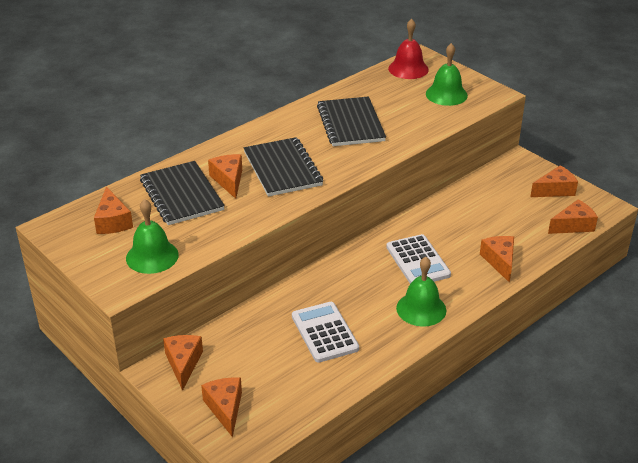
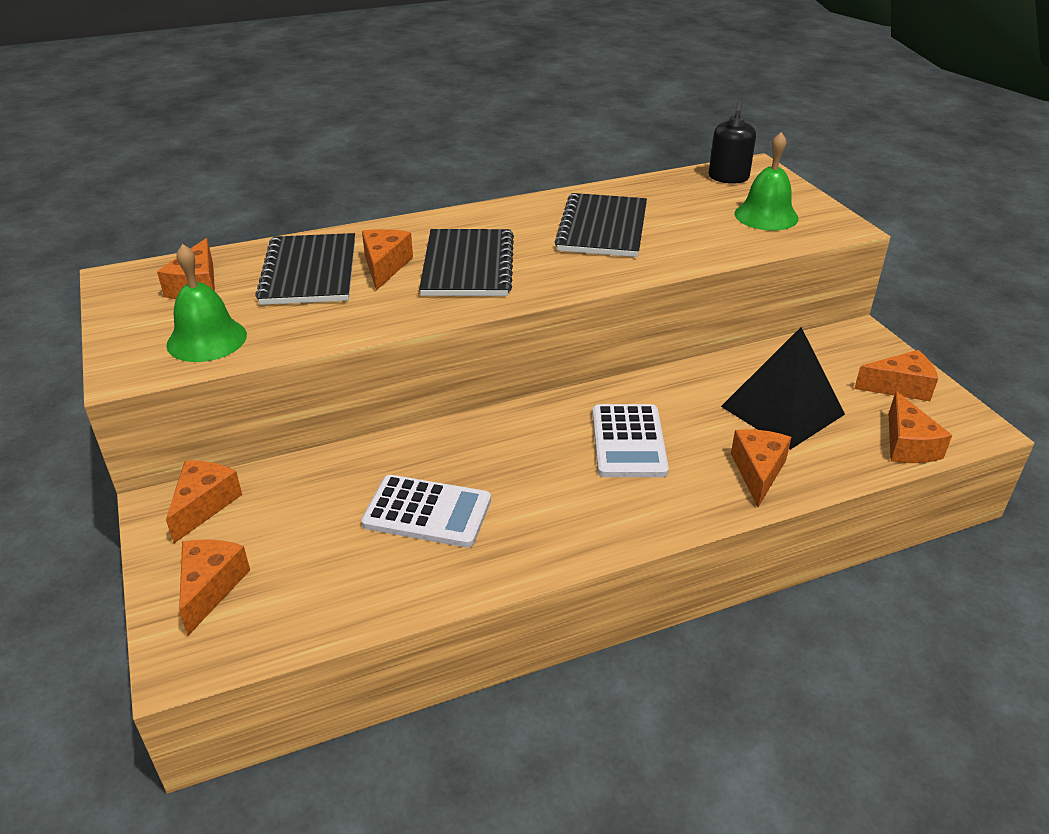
camera: 20 degrees right, 0 degrees up
white calculator [292,302,359,363] -> white calculator turned 105 degrees clockwise [361,475,491,548]
red bell [388,19,429,79] -> black soap dispenser [709,101,756,184]
green bell [396,257,446,327] -> none
orange cheese [548,199,598,234] -> orange cheese turned 90 degrees clockwise [889,391,952,463]
none -> black pyramid [721,327,845,450]

